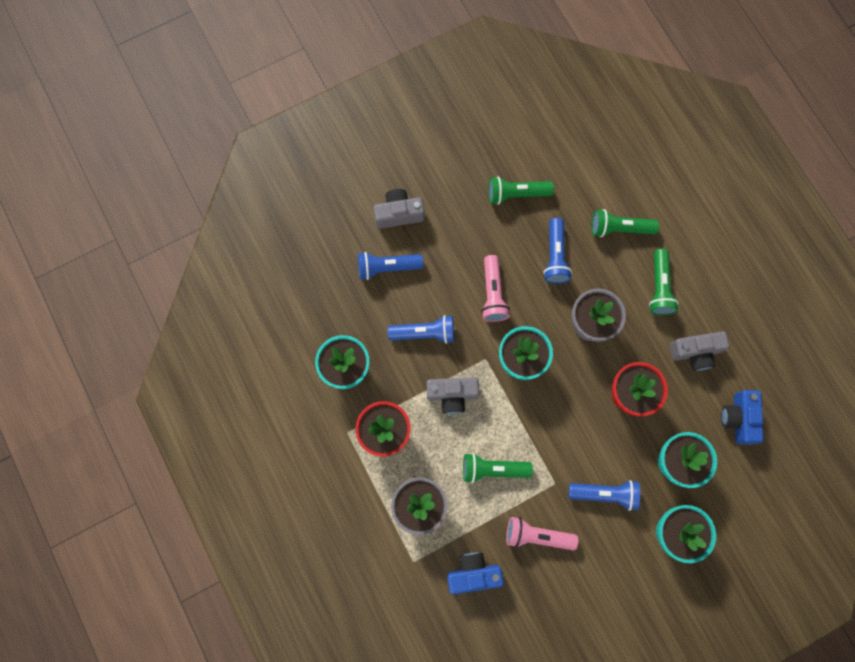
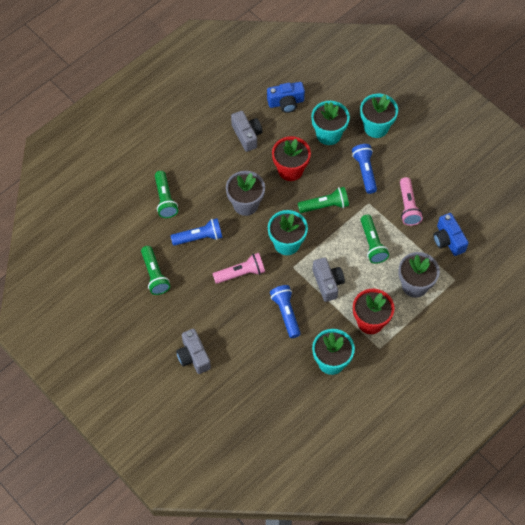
camera: 105 degrees left, 15 degrees down
blue flashlight [358,252,423,280] -> none
green flashlight [649,249,679,315] -> green flashlight moved to [298,187,349,213]

